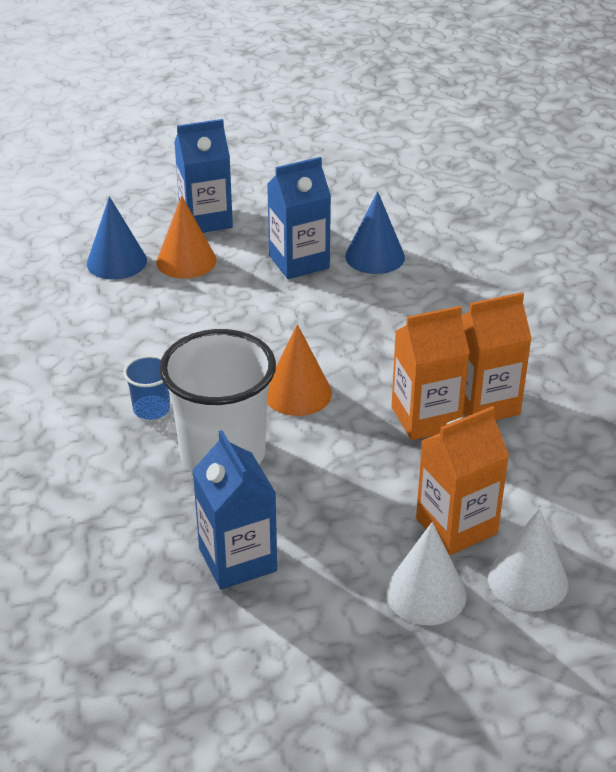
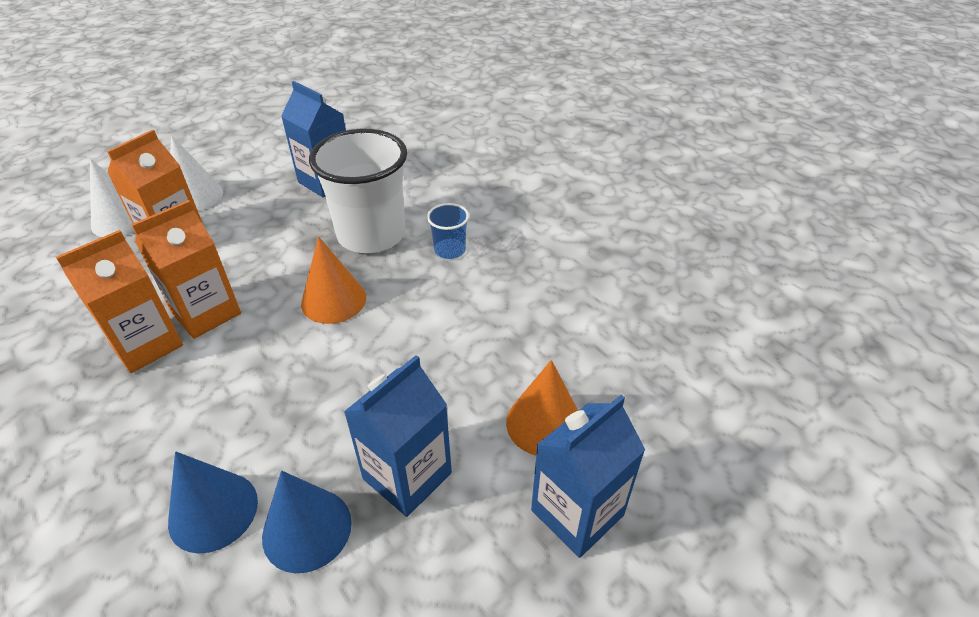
camera: 155 degrees right, 5 degrees up
blue cone [87,196,147,280] -> blue cone moved to [168,451,258,554]

